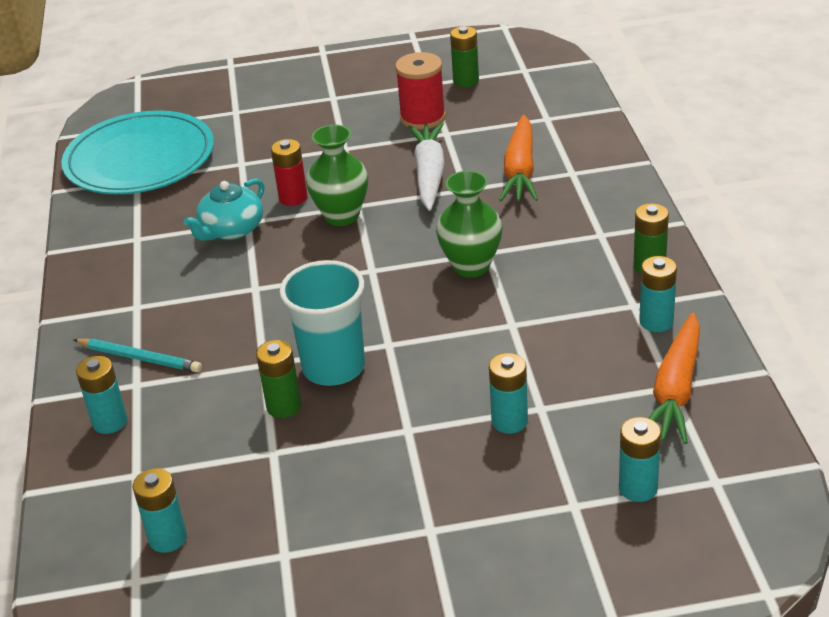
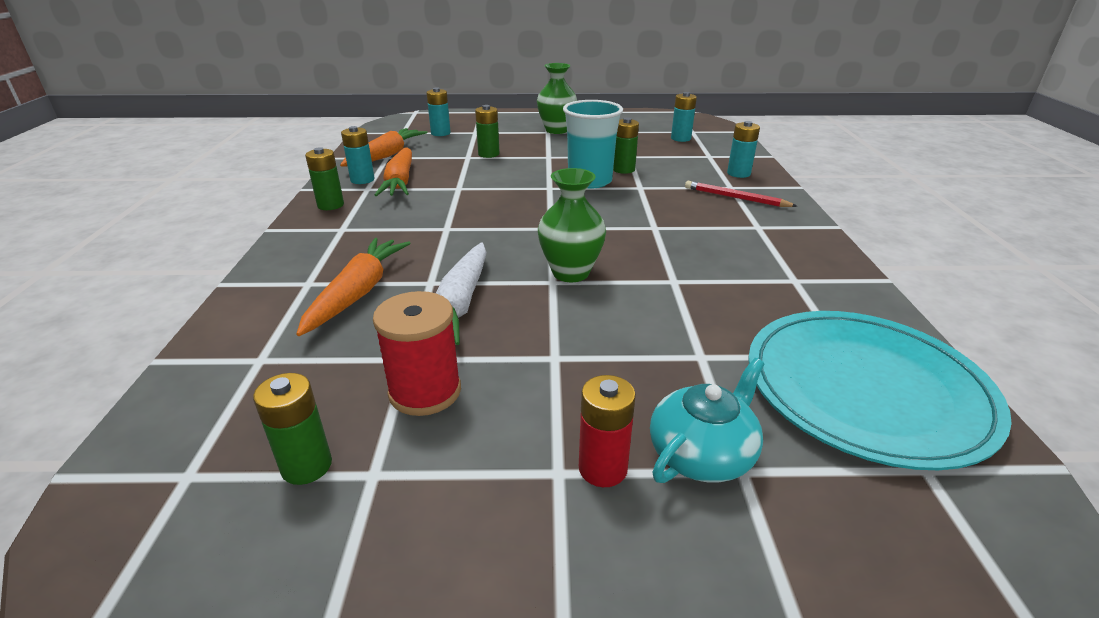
camera: 175 degrees left, 5 degrees down
turquoise pencil [74,339,202,373] -> red pencil [685,181,797,207]
turquoise teapot [183,178,264,241] -> turquoise teapot moved to [650,358,765,483]
red battery [271,139,308,206] -> red battery moved to [579,375,636,487]
green vase [436,171,503,277] -> green vase moved to [537,63,577,134]
turquoise battery [489,353,528,434] -> green battery [475,105,500,158]
none -> orange carrot [375,147,412,196]

